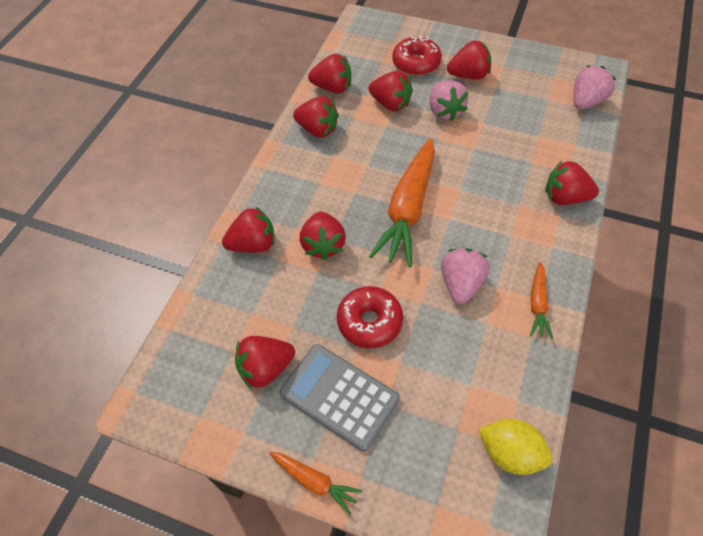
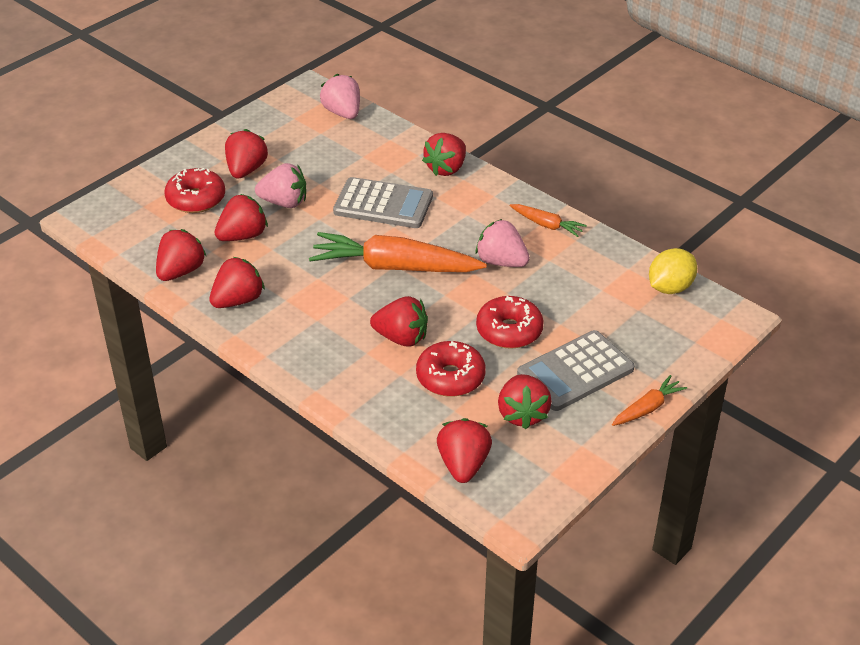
camera: 70 degrees left, 15 degrees down
red strawberry [222,206,275,253] -> red strawberry moved to [437,418,492,483]
orange carrot [369,138,435,267] -> orange carrot turned 150 degrees clockwise [309,232,487,272]
none -> grey calculator [333,177,433,228]
none -> red donut [416,341,486,397]

